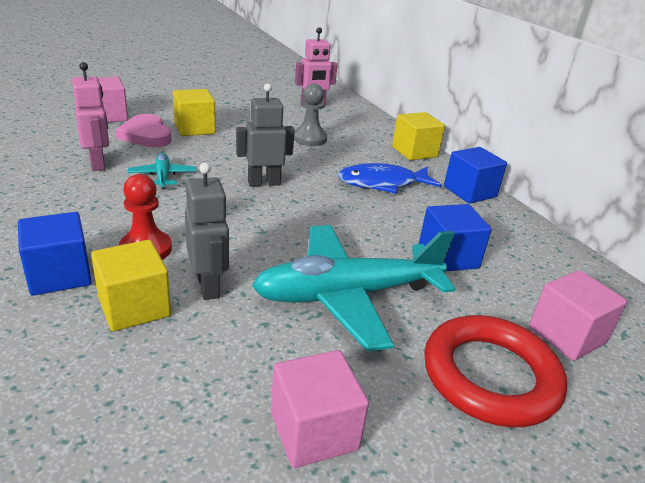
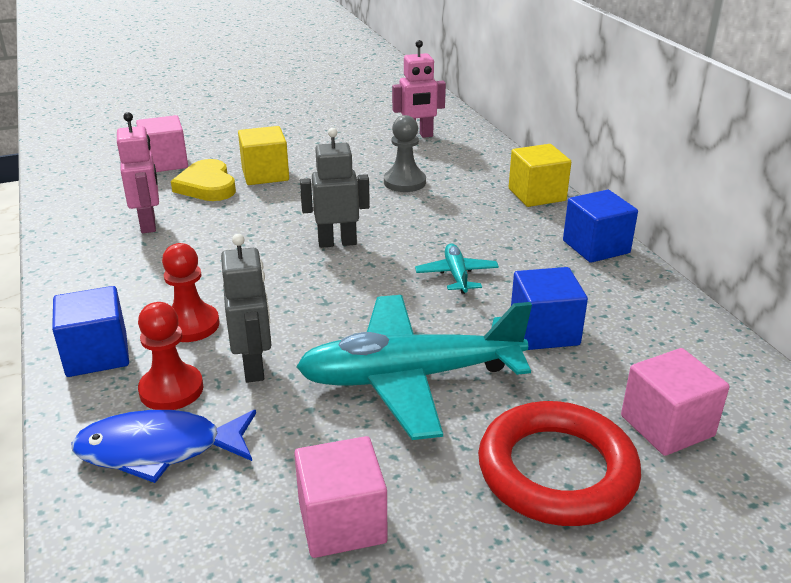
camera: 10 degrees right, 0 degrees up
yellow cube [91,240,171,331] -> red pawn [138,302,203,410]
pink heart [115,114,172,147] -> yellow heart [171,159,236,201]
turquoise plane [128,153,196,189] -> turquoise plane moved to [415,243,499,294]
blue fish [338,163,441,194] -> blue fish moved to [71,410,256,483]

